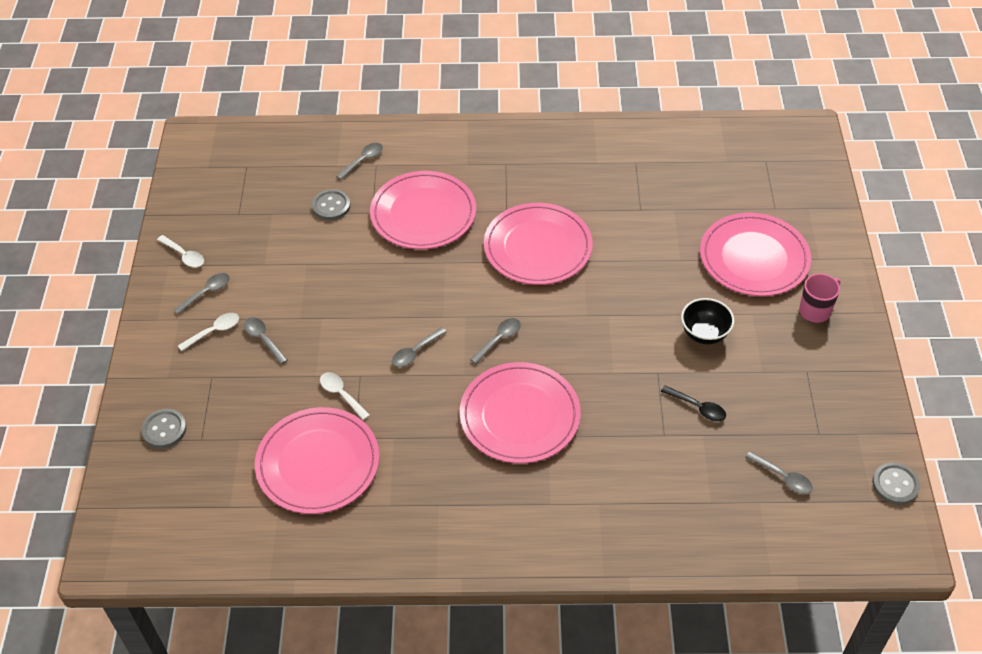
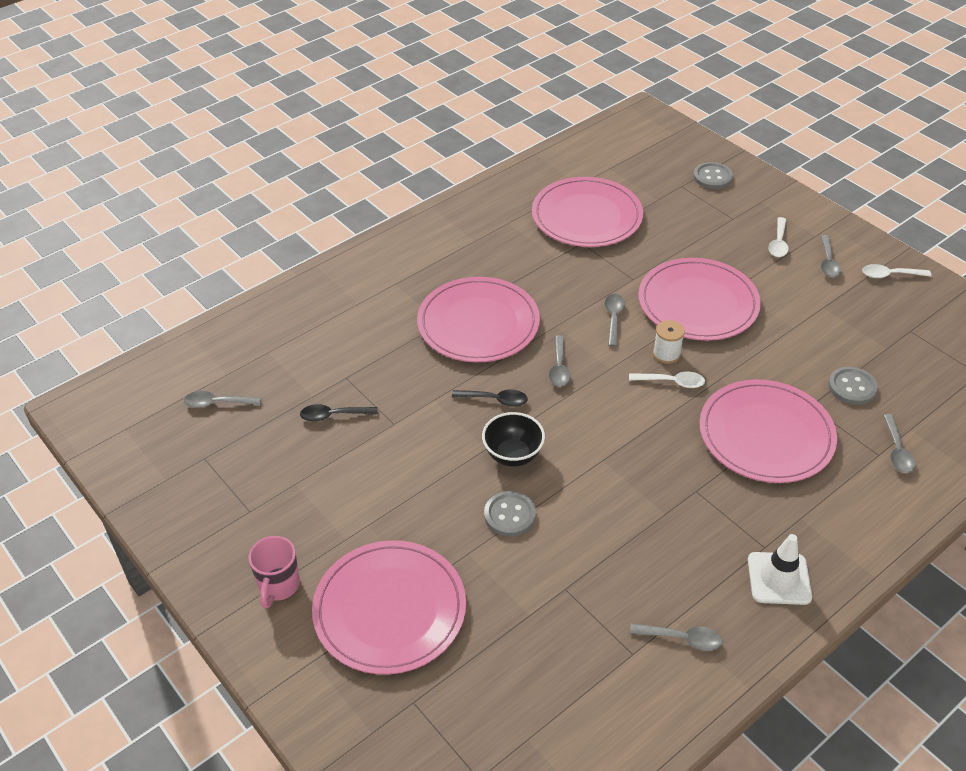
camera: 140 degrees right, 5 degrees down
grey spoon [244,317,288,364] -> grey spoon moved to [630,623,723,651]
white spoon [320,372,370,420] -> white spoon moved to [629,372,705,388]
pink plate [484,203,593,285] -> pink plate moved to [639,258,761,341]
black bowl [681,298,734,344] -> black bowl moved to [482,412,545,467]
grey button [872,462,920,505] -> grey button moved to [484,491,536,537]
none -> black spoon [452,390,528,407]
none -> white spool [653,320,685,364]
none -> white traffic cone [748,534,812,605]

